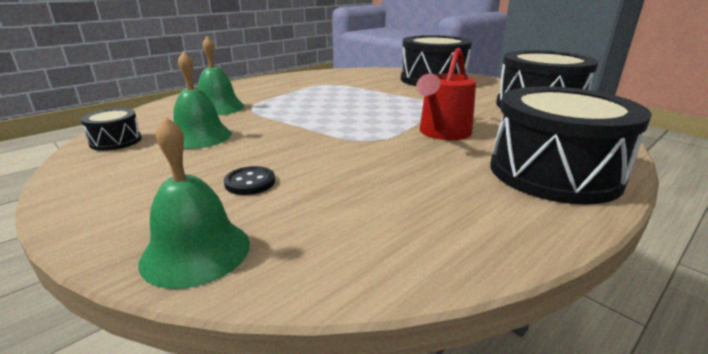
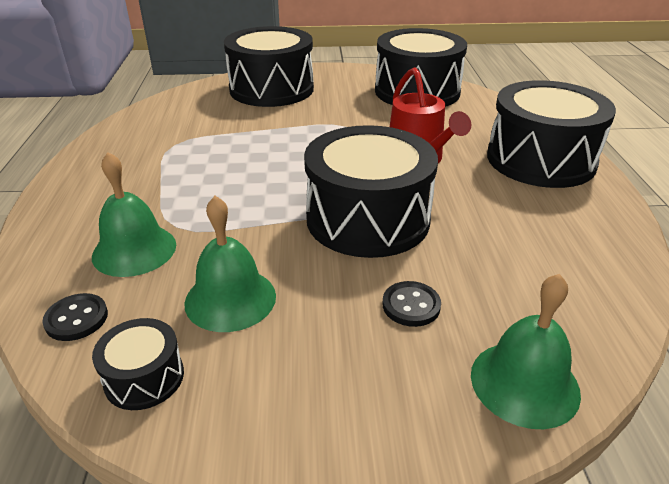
camera: 50 degrees left, 10 degrees up
none -> black button [42,293,108,341]
none -> black drum [304,125,438,258]

